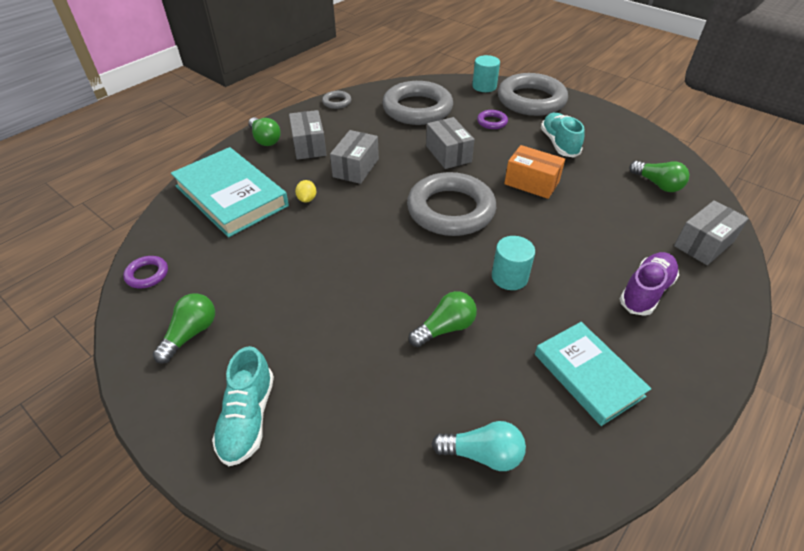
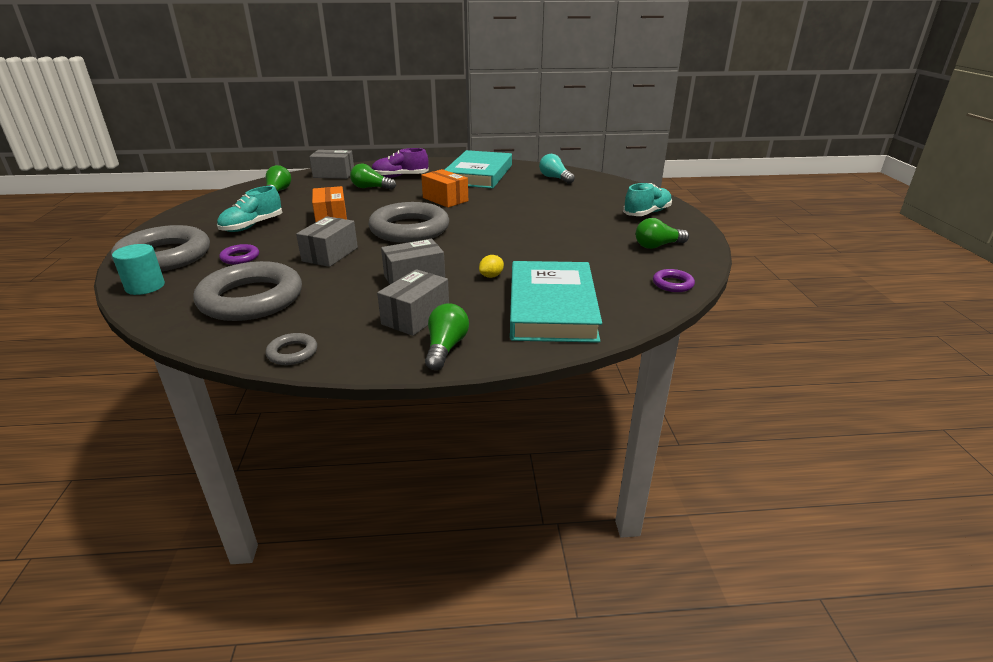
camera: 135 degrees left, 15 degrees down
green light bulb [409,291,477,347] -> green light bulb moved to [350,164,396,190]
turquoise cylinder [492,236,535,290] -> orange box [421,169,468,208]
turquoise book [535,322,651,426] -> turquoise book [445,150,512,189], size x1.52

